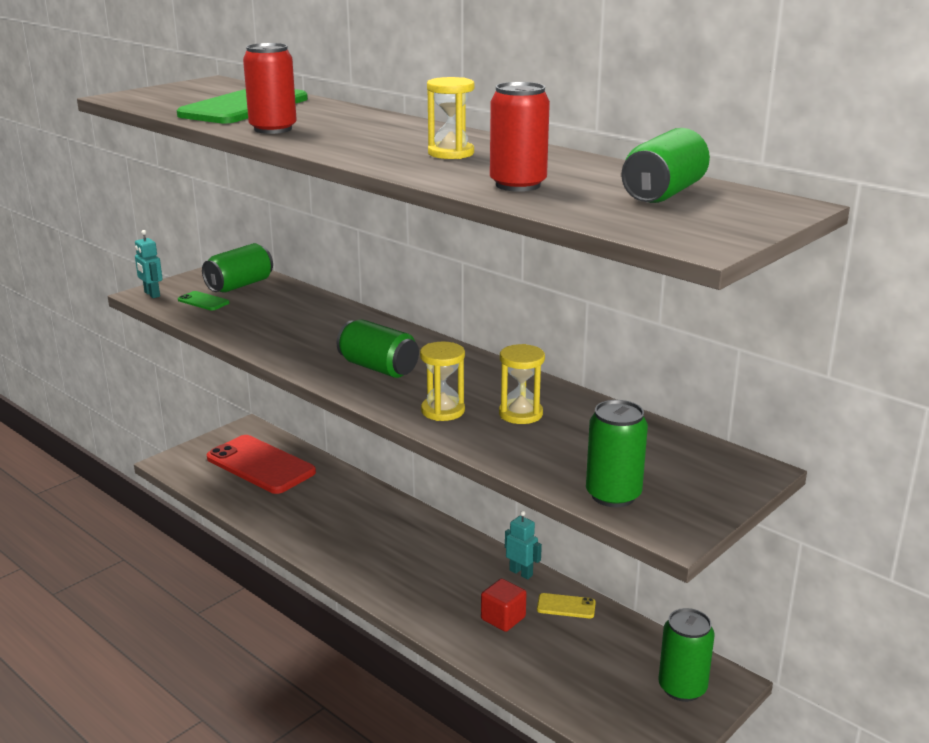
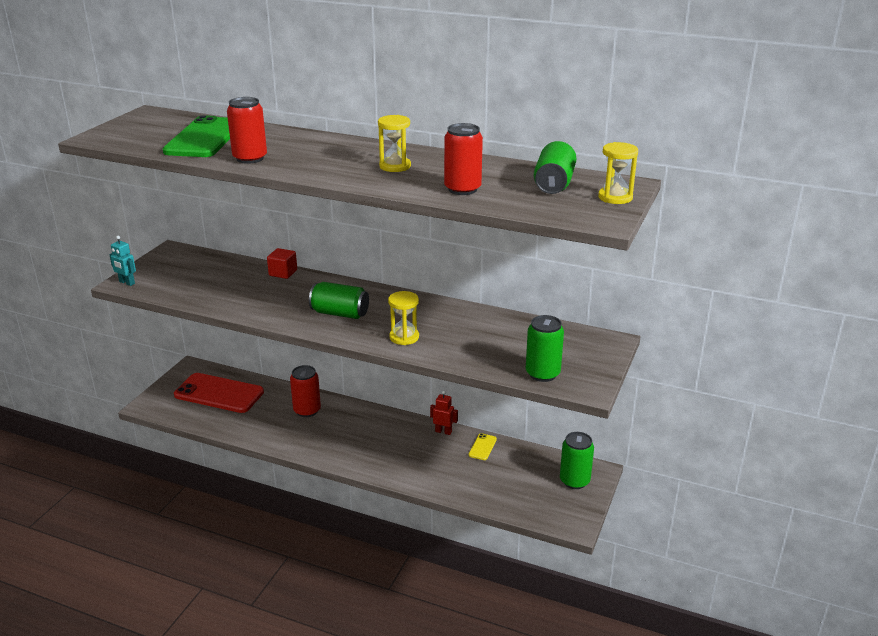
camera: 20 degrees left, 5 degrees up
green phone [178,291,229,310] -> none
green can [202,243,273,293] -> none
red cube [481,579,527,632] -> red cube moved to [267,248,297,279]
yellow hourglass [499,344,545,424] -> yellow hourglass moved to [598,142,638,204]
turquoise robot [505,511,542,579] -> red robot [430,391,458,435]
yellow phone [537,593,596,618] -> yellow phone turned 60 degrees counterclockwise [469,433,497,460]
none -> red can [290,365,321,417]

